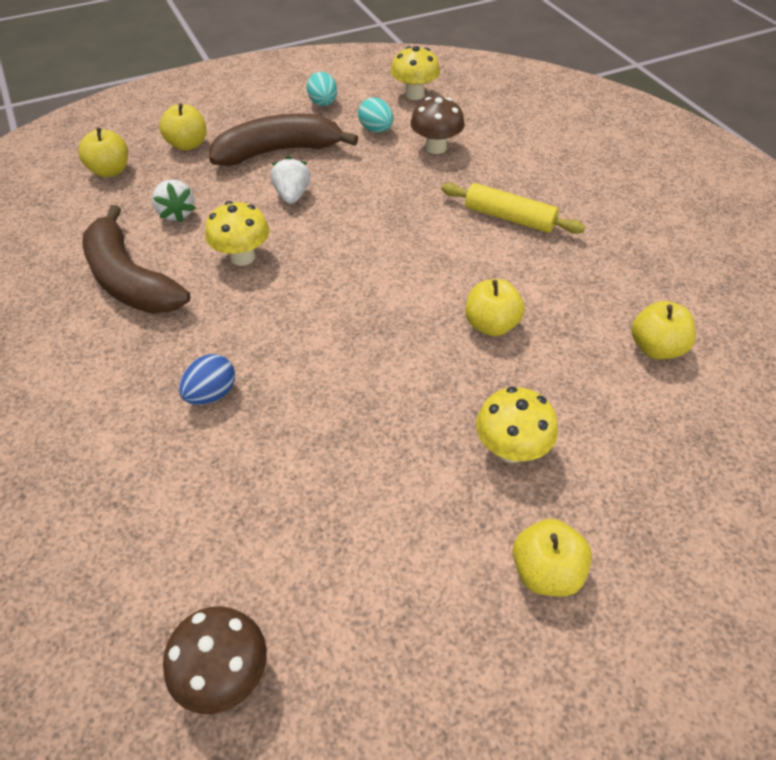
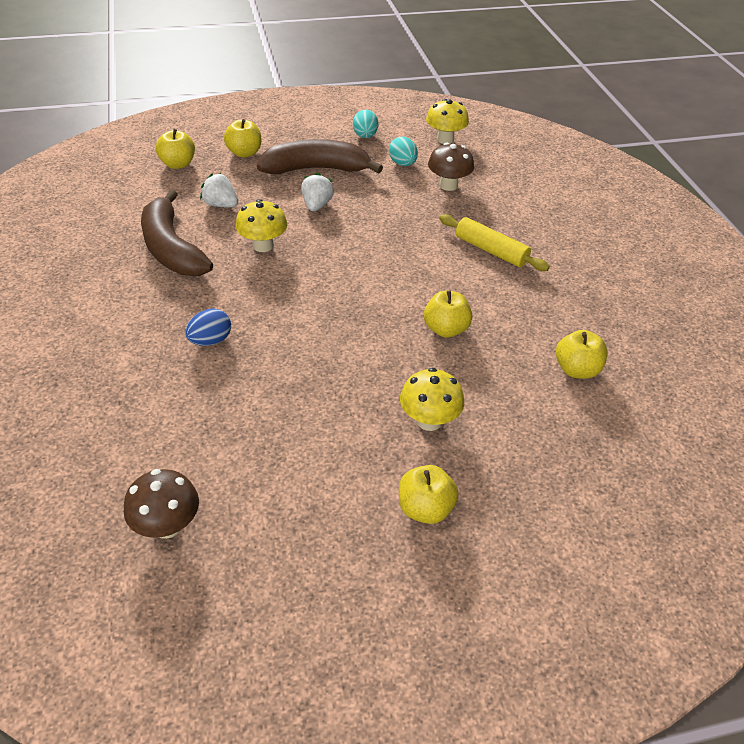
camera: 10 degrees right, 5 degrees down
white strawberry [152,180,196,223] -> white strawberry turned 135 degrees clockwise [200,173,238,207]

